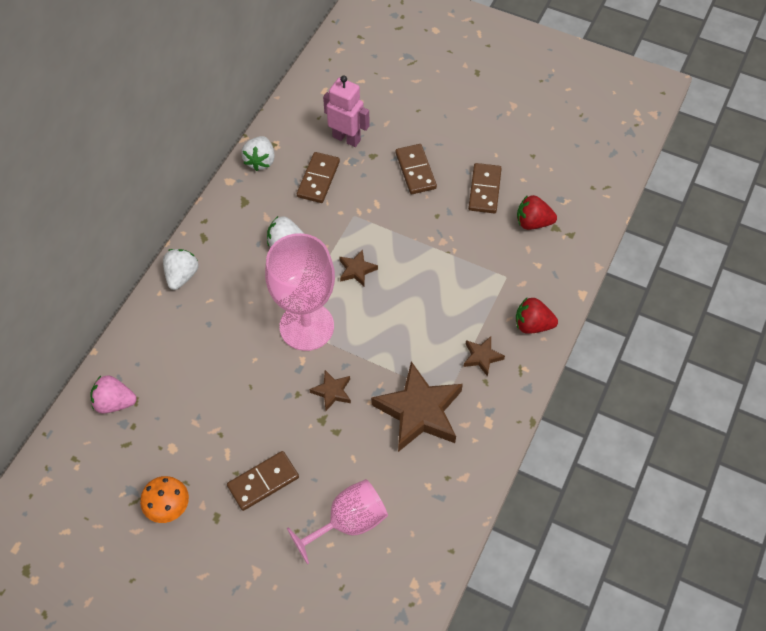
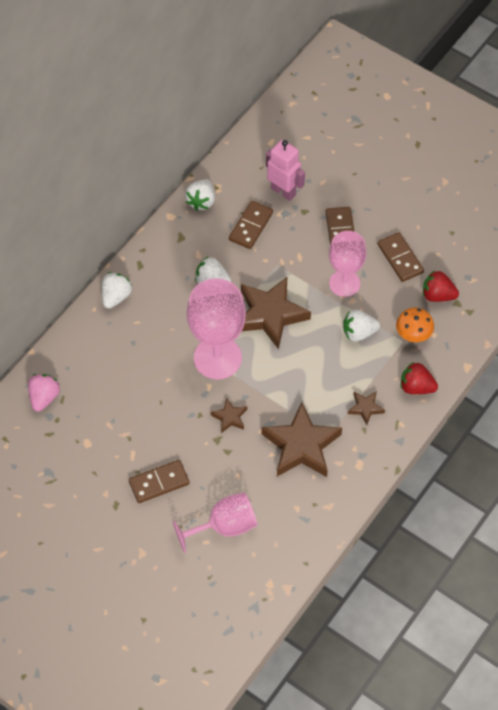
camera: 10 degrees right, 0 degrees up
pink strawberry [90,375,137,413] -> pink strawberry turned 90 degrees clockwise [28,374,60,412]
orange mushroom [140,476,189,523] -> orange mushroom moved to [396,308,434,342]
brown star [339,249,378,286] -> brown star [241,277,311,349], size x2.14
brown domino [468,163,502,213] -> brown domino turned 45 degrees counterclockwise [377,232,424,282]
none -> pink goblet [329,231,367,297]
none -> white strawberry [344,310,380,342]

